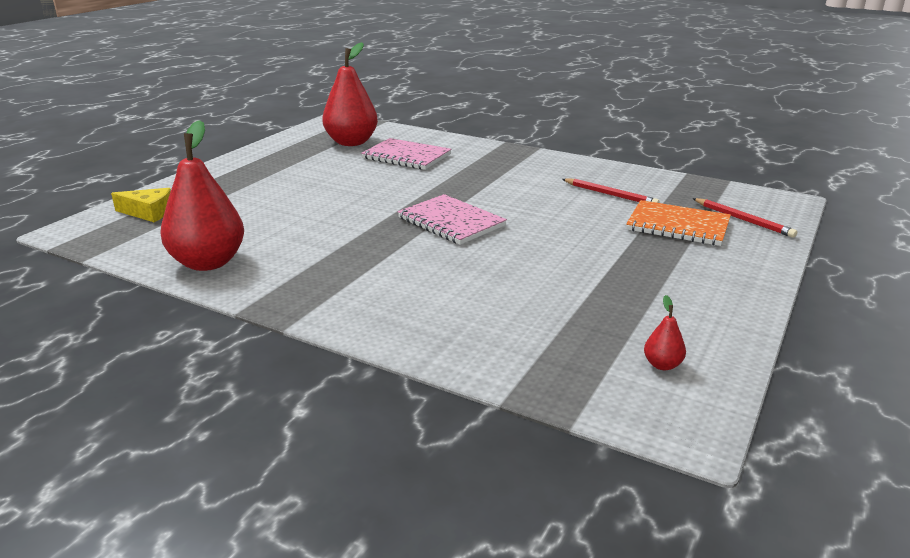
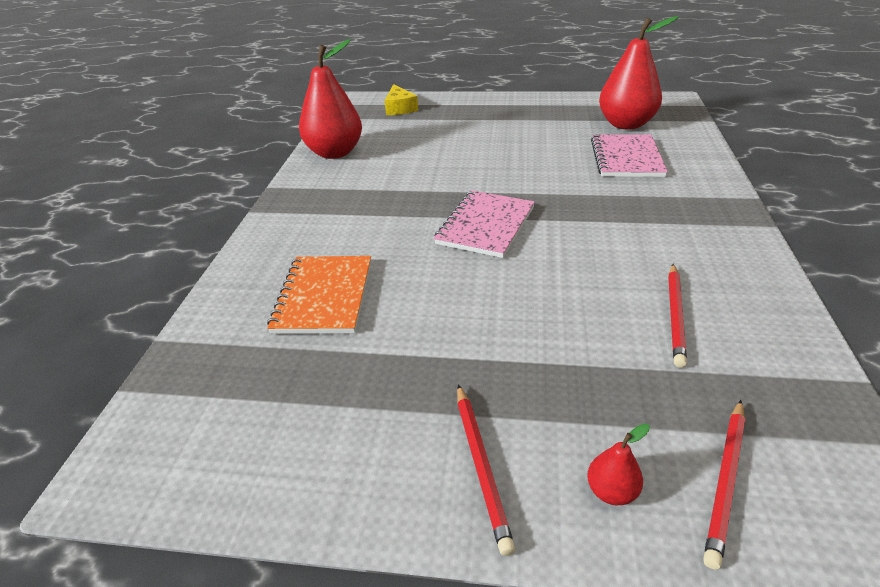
camera: 70 degrees right, 10 degrees up
orange notebook [626,200,731,246] -> orange notebook moved to [267,256,371,334]
red pear [644,295,686,370] -> red pear moved to [587,424,650,505]
none -> red pencil [457,384,515,556]

